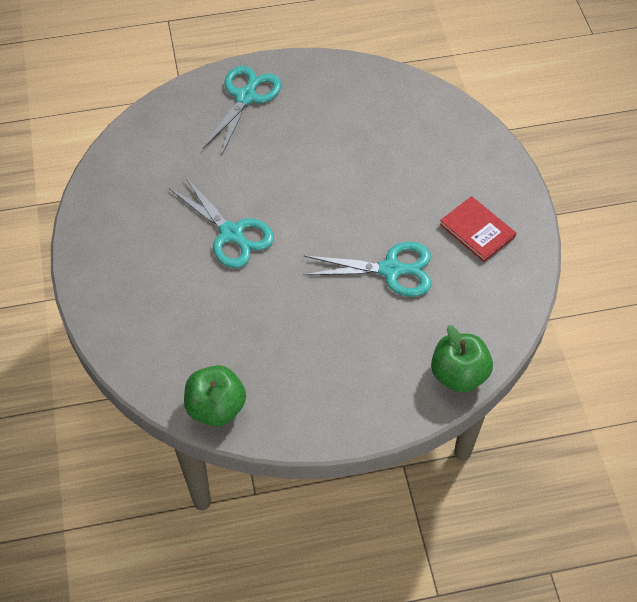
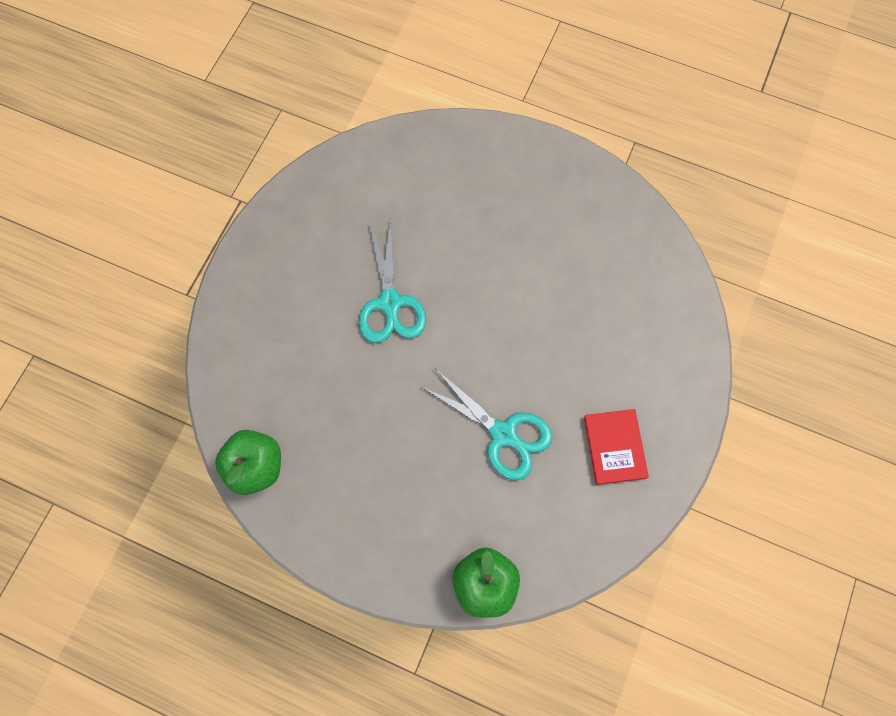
camera: 35 degrees right, 15 degrees up
turquoise scissors [203,66,281,156] -> none

